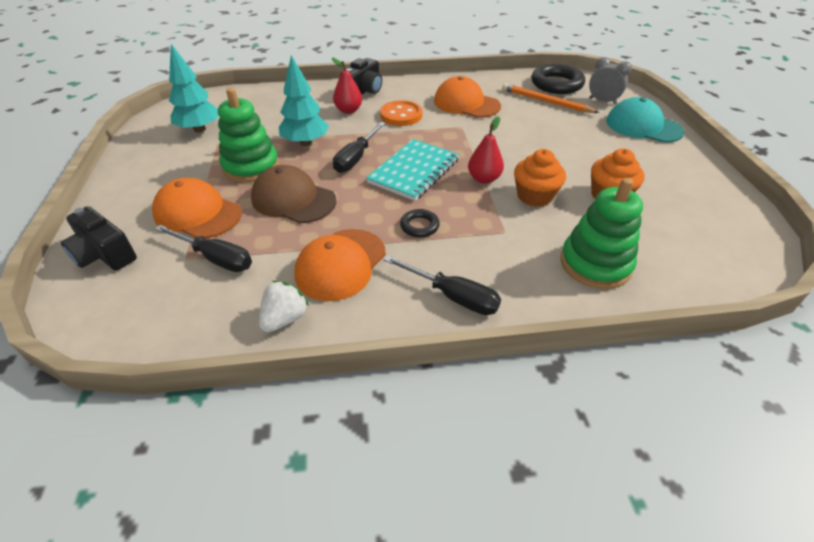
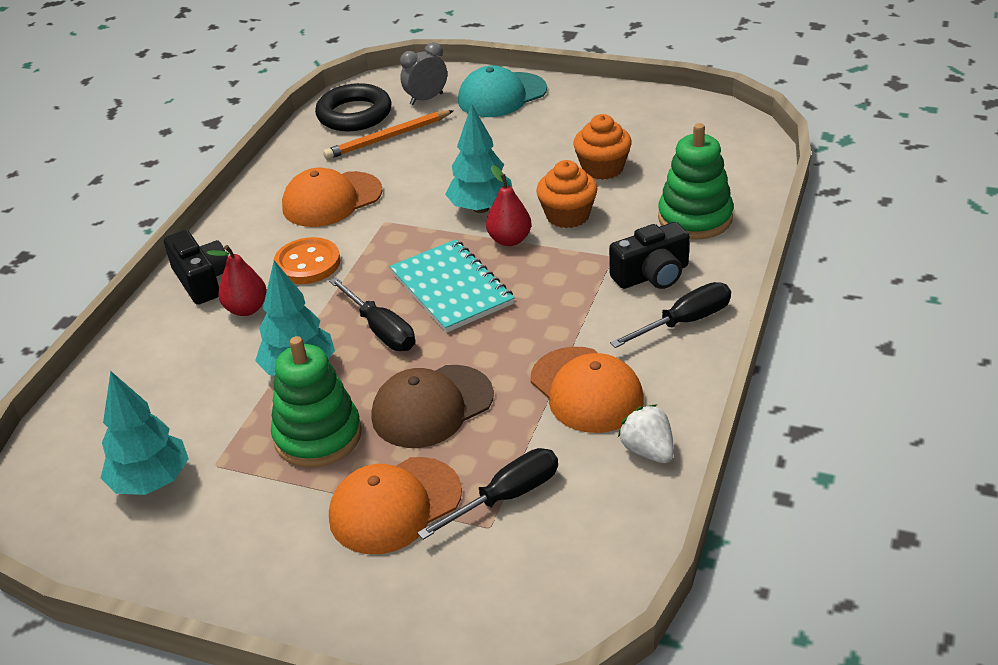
camera: 60 degrees left, 5 degrees down
black camera [61,206,137,271] -> black camera moved to [609,222,690,289]
black ring [400,209,440,237] -> none
none -> turquoise tree [445,104,512,213]

